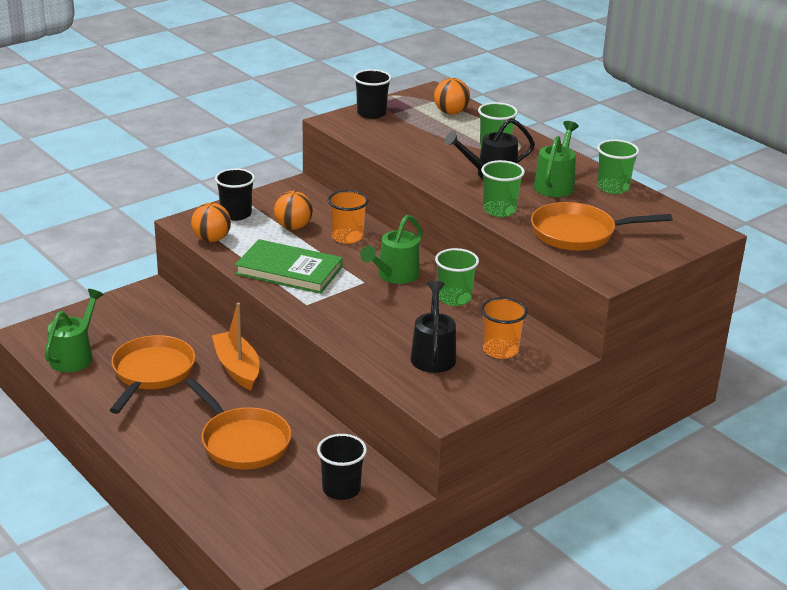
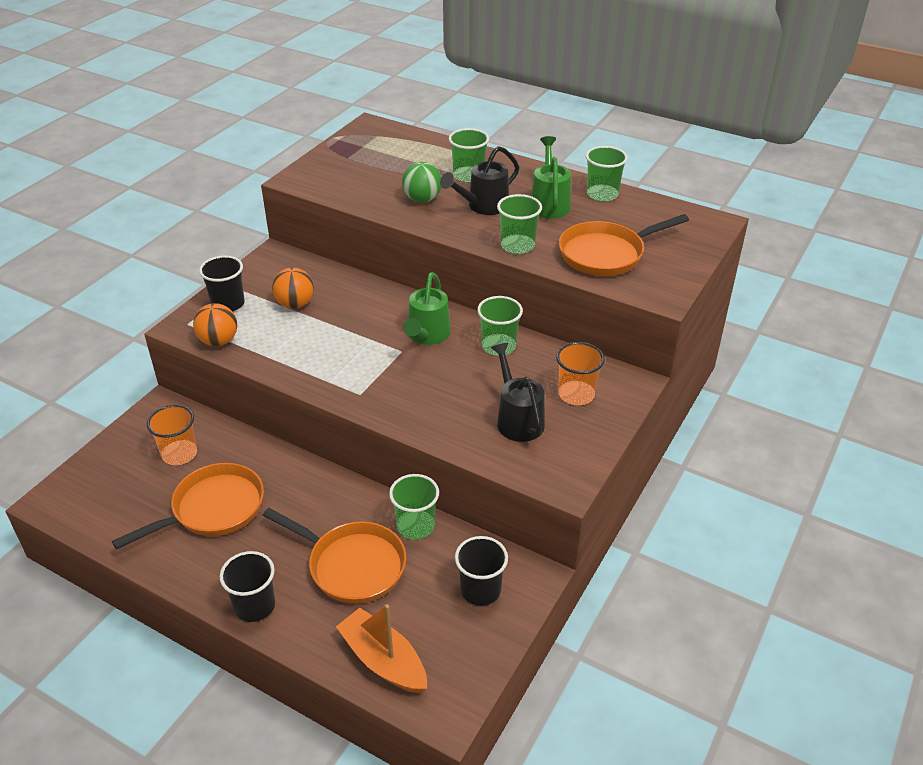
camera: 20 degrees left, 10 degrees up
green watering can [45,289,104,372] -> none
orange pan [109,335,196,414] -> orange pan turned 60 degrees clockwise [112,463,264,549]
orange boat [212,303,259,390] -> orange boat moved to [336,604,427,693]
green book [235,239,343,294] -> none
orange cup [328,190,369,244] -> orange cup moved to [147,404,197,465]
black cup [354,69,392,119] -> black cup moved to [220,551,275,622]
orange ball [434,78,470,115] -> none
none -> green cup [389,474,439,539]
none -> green ball [402,162,441,203]

